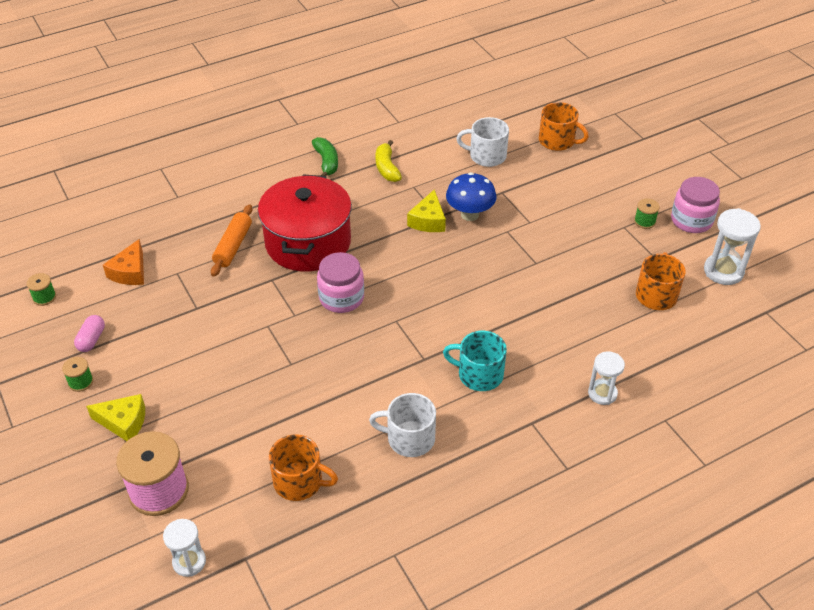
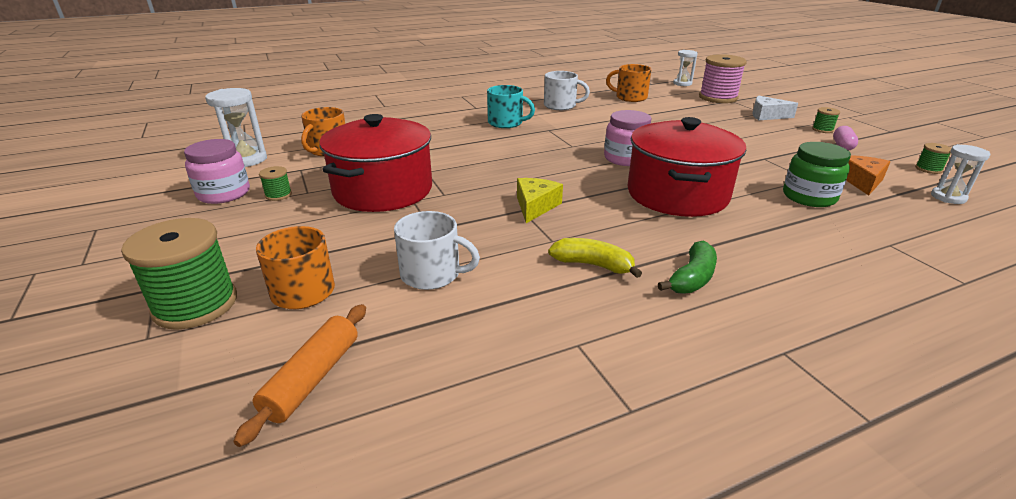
camera: 175 degrees left, 15 degrees down
yellow cheese [86,394,145,441] -> white cheese [752,95,798,120]
orange rolling pin [211,204,252,277] -> orange rolling pin moved to [233,304,366,447]
green banana [312,137,338,176] -> green banana turned 135 degrees counterclockwise [658,241,717,294]
yellow banana [375,140,402,182] -> yellow banana turned 60 degrees counterclockwise [548,238,642,278]
blue mushroom [446,172,497,221] -> none
white hourglass [588,351,625,405] -> white hourglass moved to [931,144,990,204]
none -> green spool [121,218,237,330]
none -> red pot [319,114,432,212]
none -> green jar [783,142,851,207]

